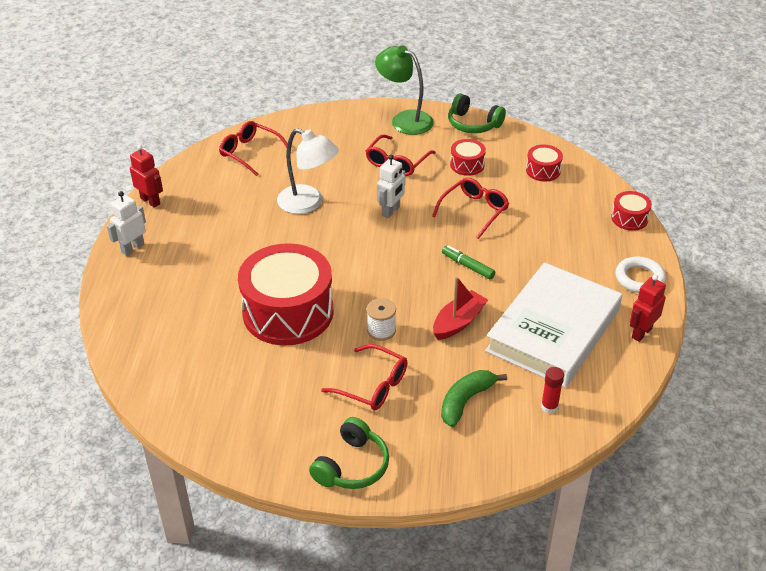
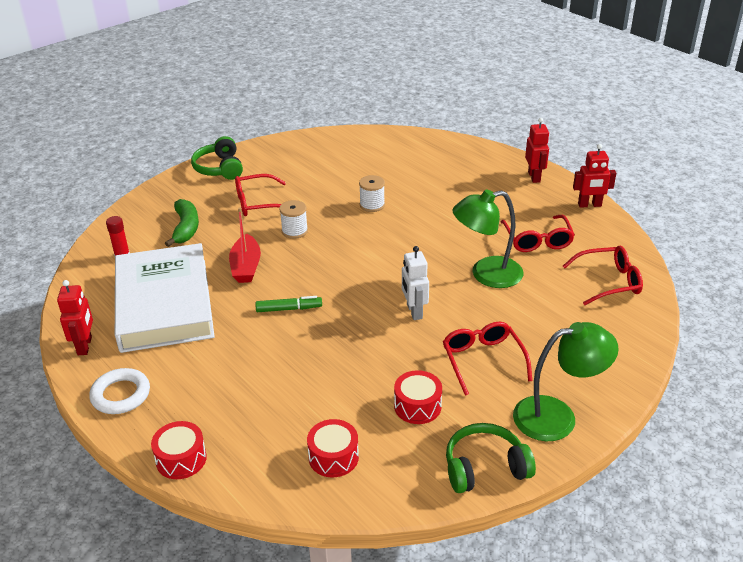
camera: 135 degrees right, 5 degrees down
white robot [107,191,146,256] -> red robot [525,118,549,183]
red drum [238,243,334,345] -> white spool [359,175,385,212]
white lamp [277,128,339,214] -> green lamp [453,189,524,288]
red glasses [432,177,509,239] -> red glasses moved to [501,215,575,252]

